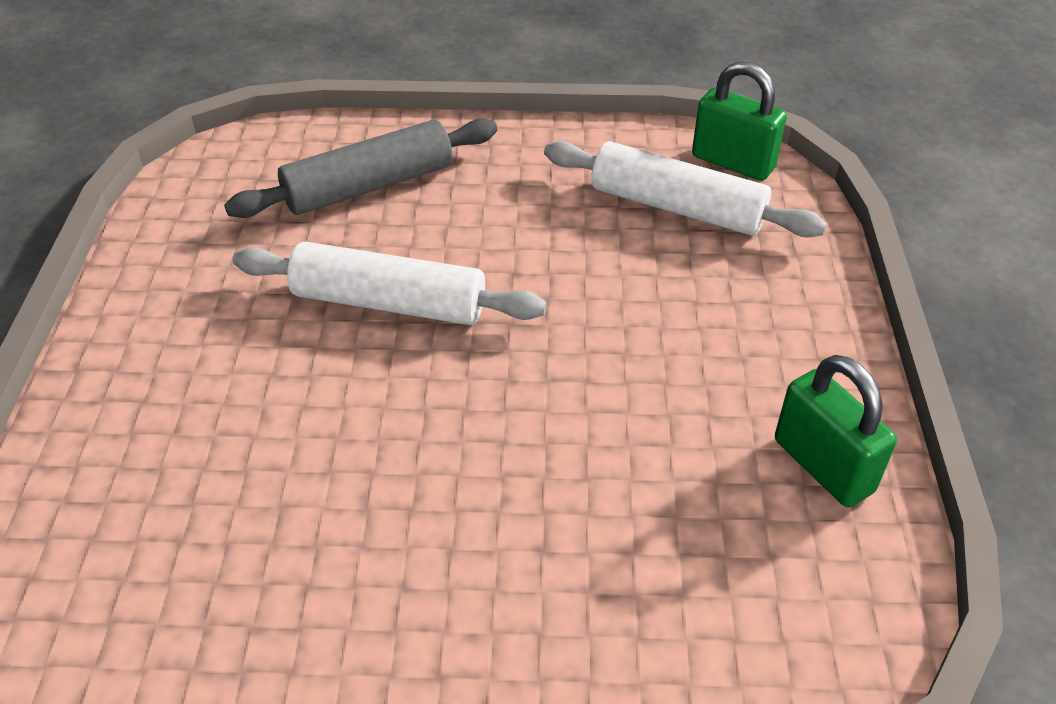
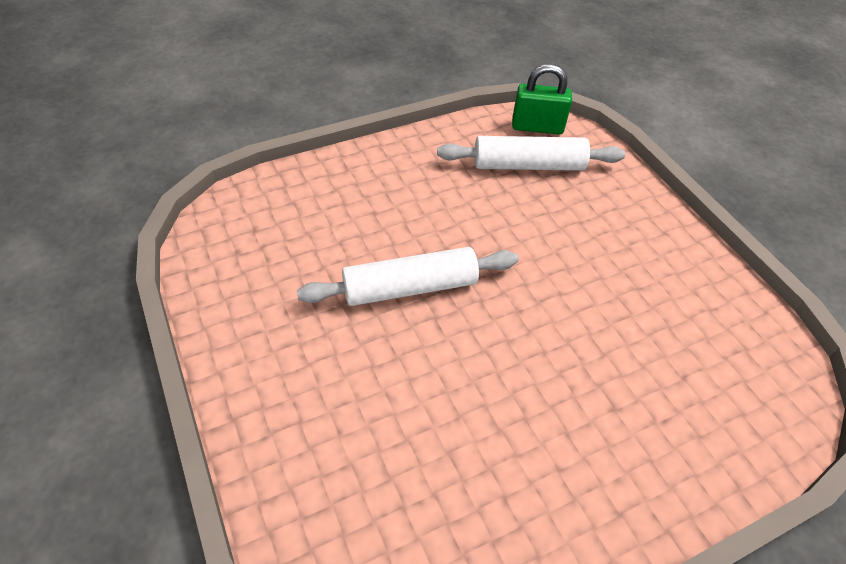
camera: 30 degrees left, 5 degrees up
grey rolling pin [224,118,497,218] -> none
green padlock [775,355,897,507] -> none

